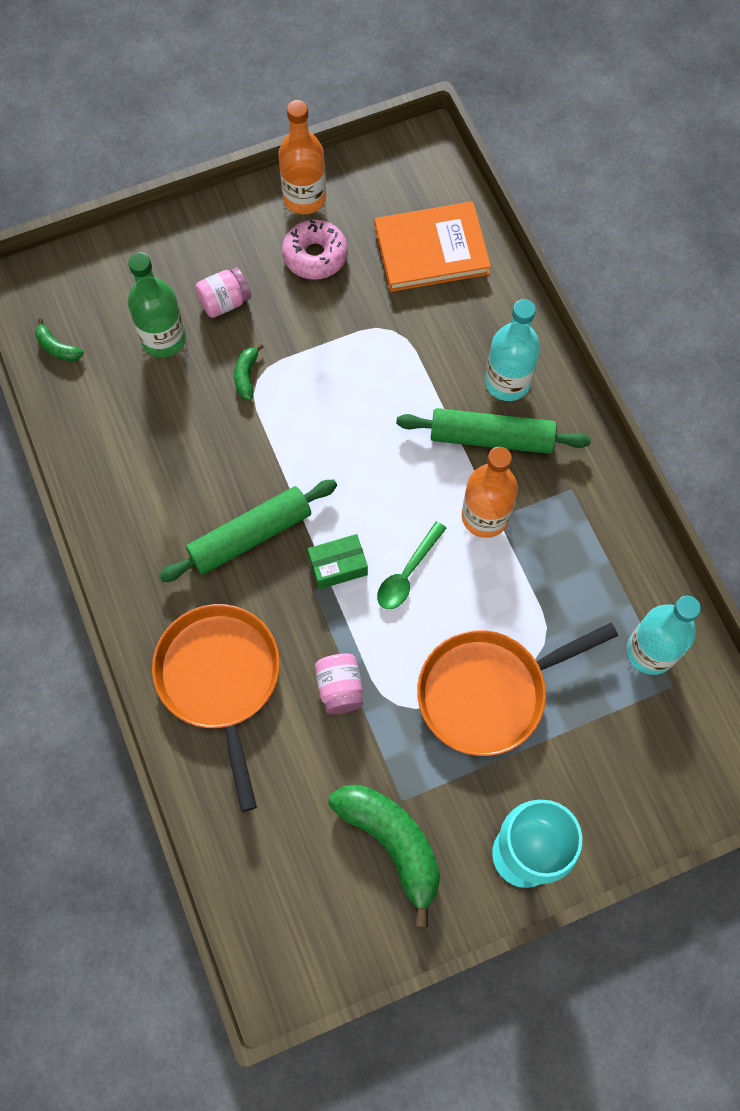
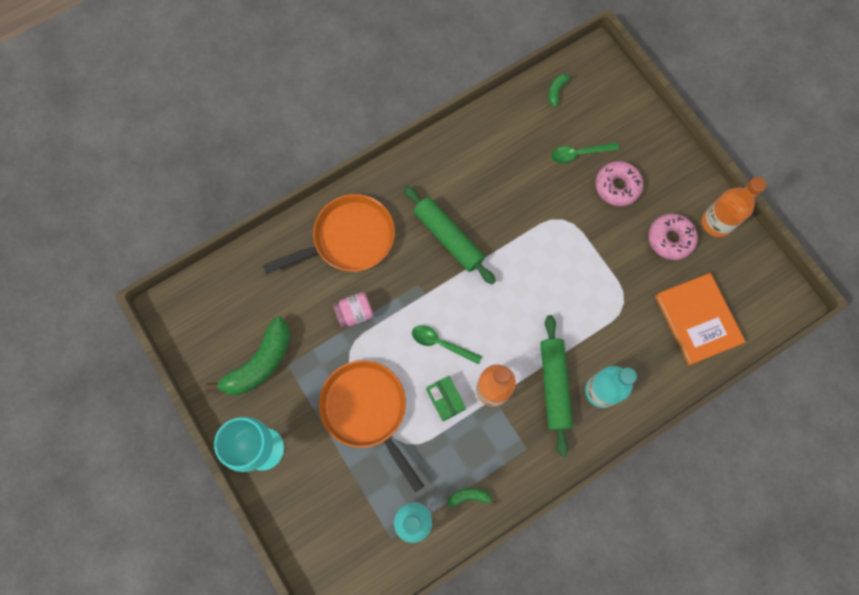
camera: 80 degrees right, 5 degrees up
green bottle [128,252,186,358] -> green spoon [552,142,619,164]
pink jar [196,267,251,318] -> pink donut [596,161,643,206]
green banana [234,344,264,400] -> green banana moved to [448,488,496,507]
green box [308,534,368,589] -> green box moved to [426,376,466,421]

